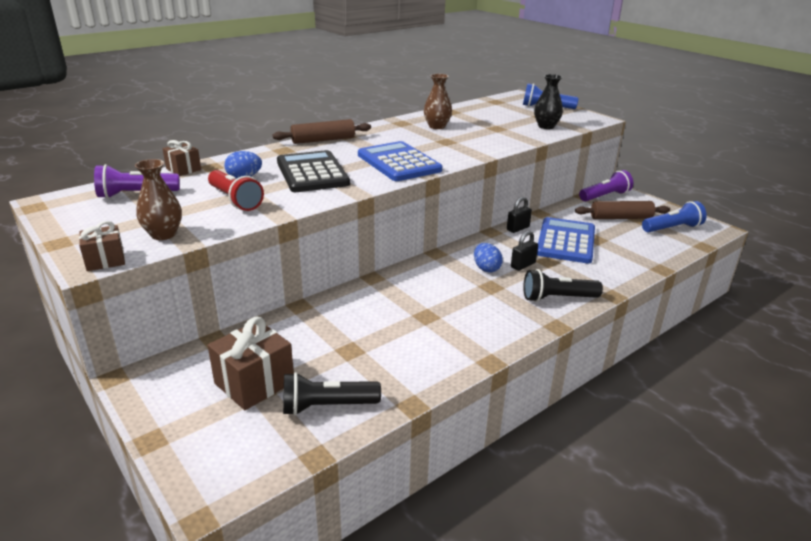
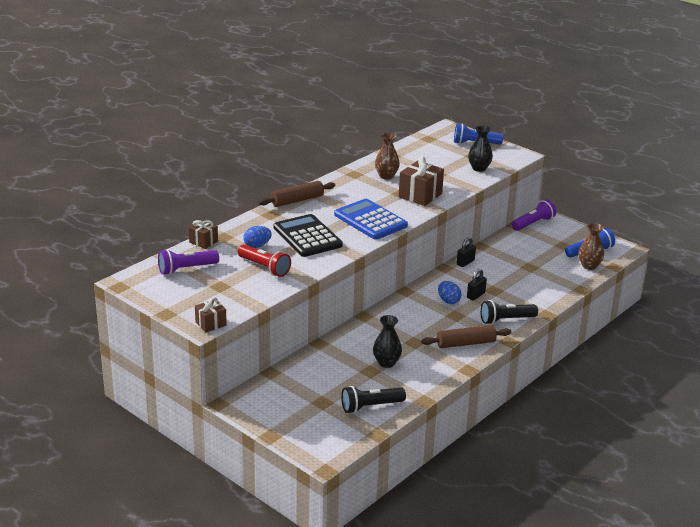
camera: 10 degrees left, 0 degrees up
brown vase [135,159,182,240] -> brown vase moved to [579,223,604,270]
brown gift [208,317,294,410] -> brown gift moved to [399,156,444,206]
blue calculator [537,217,595,264] -> none
brown rolling pin [575,201,670,219] -> brown rolling pin moved to [421,325,511,348]
none -> black vase [373,315,402,368]

